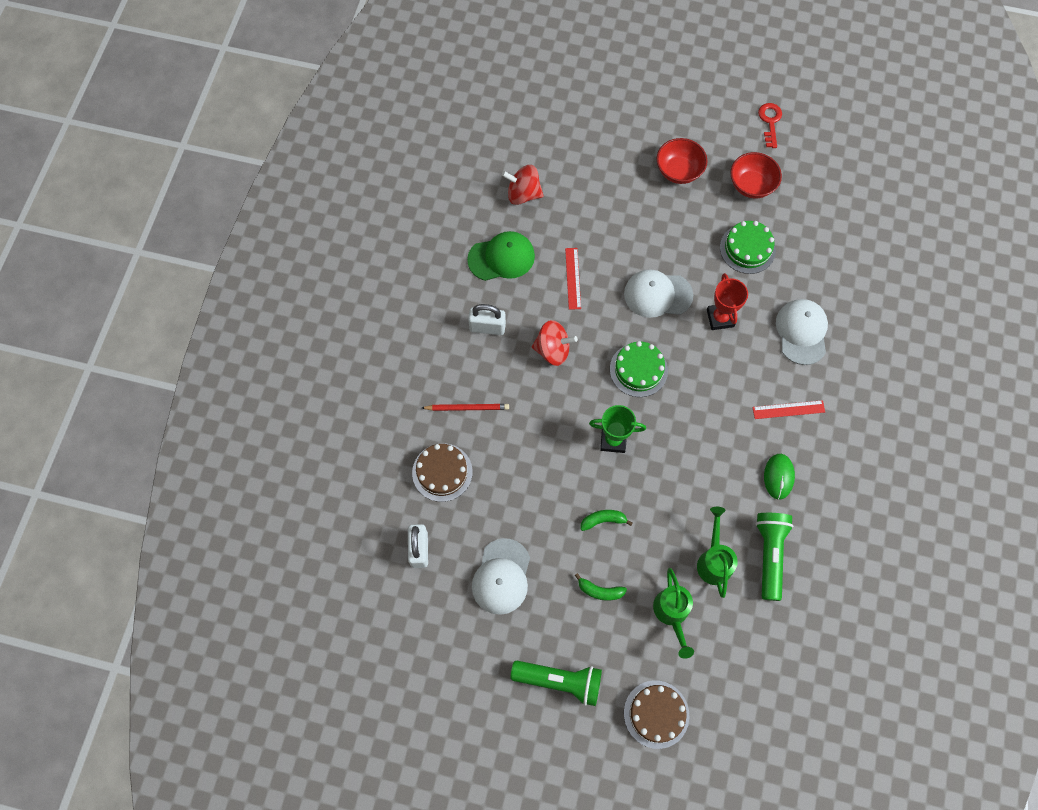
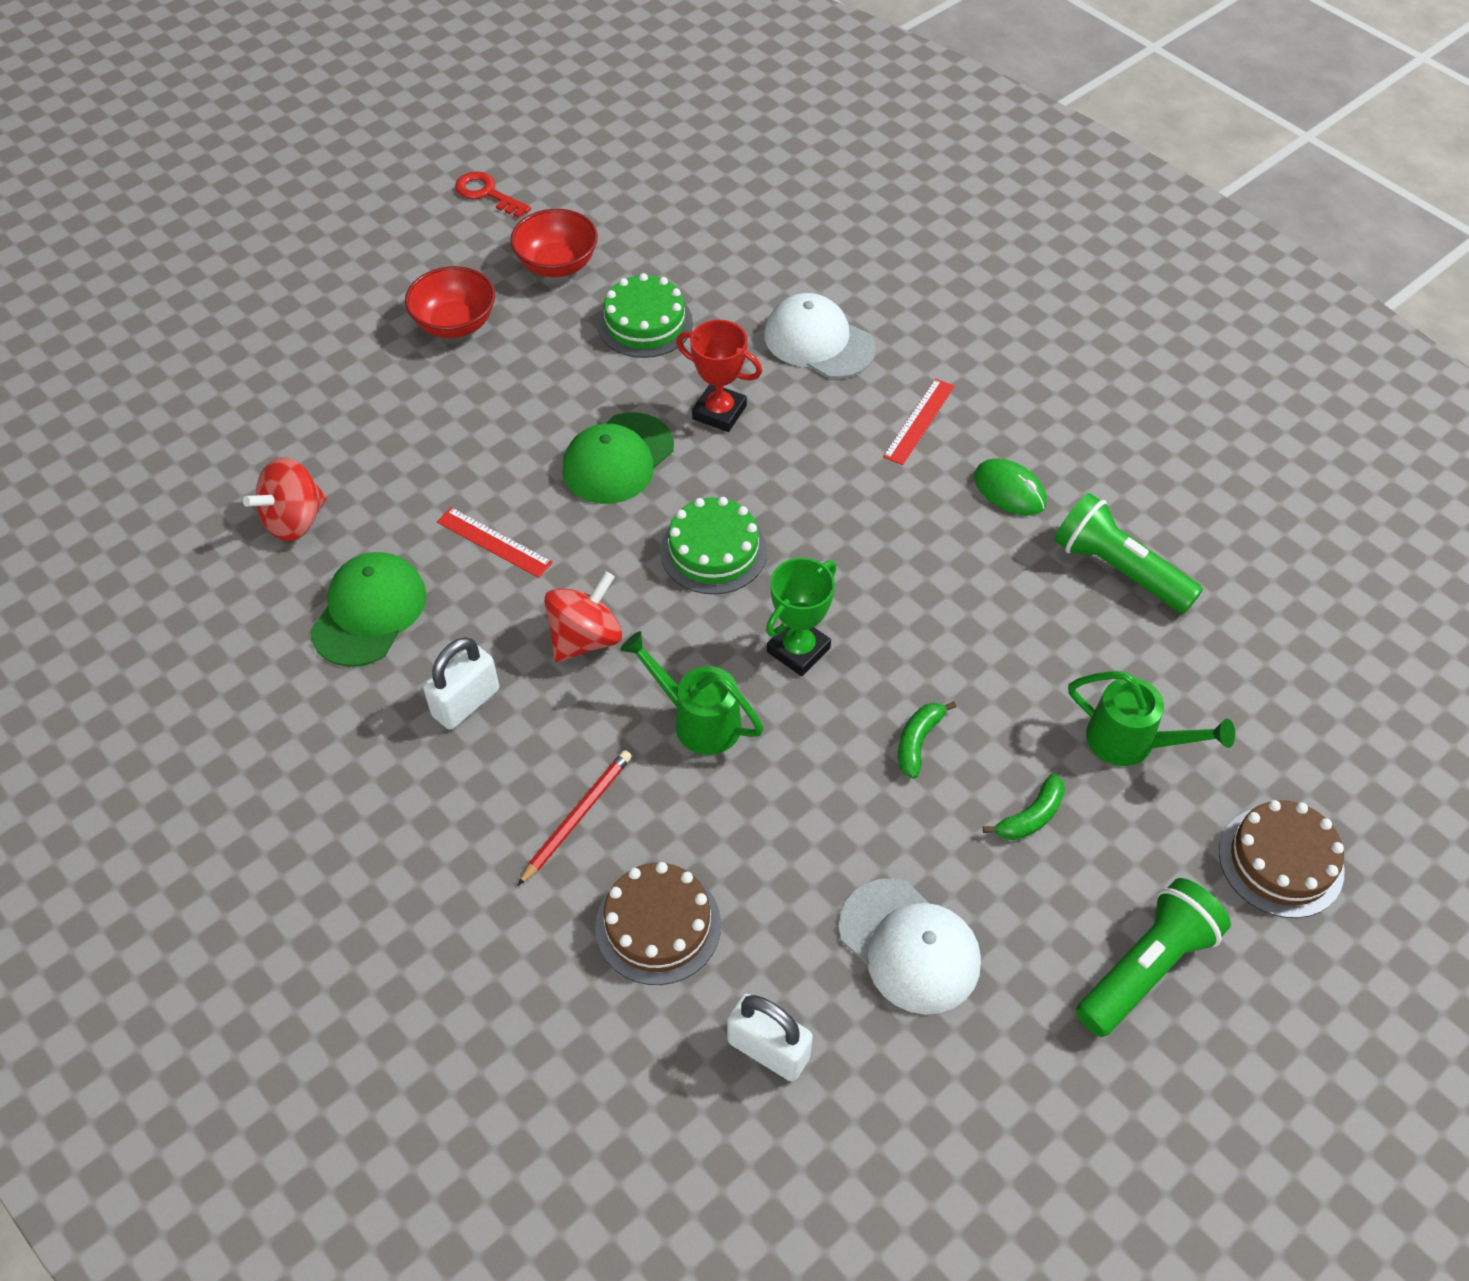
camera: 55 degrees left, 15 degrees down
white cap [624,269,693,318] -> green cap [562,412,674,504]
green watering can [697,507,738,598] -> green watering can moved to [620,631,764,755]

